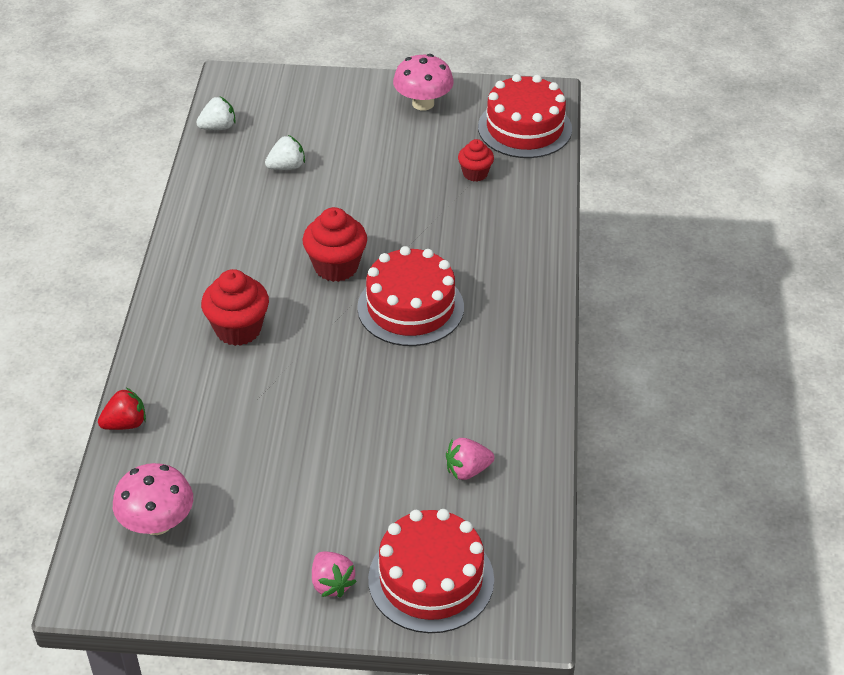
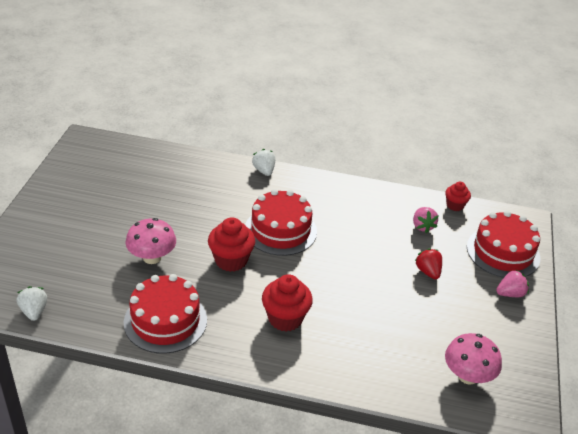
camera: 85 degrees left, 5 degrees down
red strawberry [98,387,146,430] -> red strawberry moved to [415,248,442,279]
white strawberry [265,135,305,170] -> white strawberry moved to [252,149,275,176]
pink mushroom [393,54,454,111] -> pink mushroom moved to [125,218,176,264]
red cupcake [458,139,494,181] -> red cupcake moved to [445,182,471,211]
red cake [478,74,572,158] -> red cake moved to [124,274,207,354]

